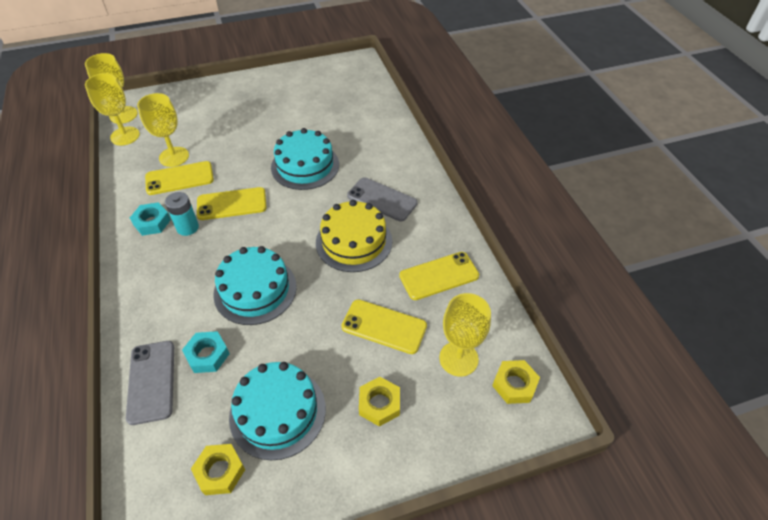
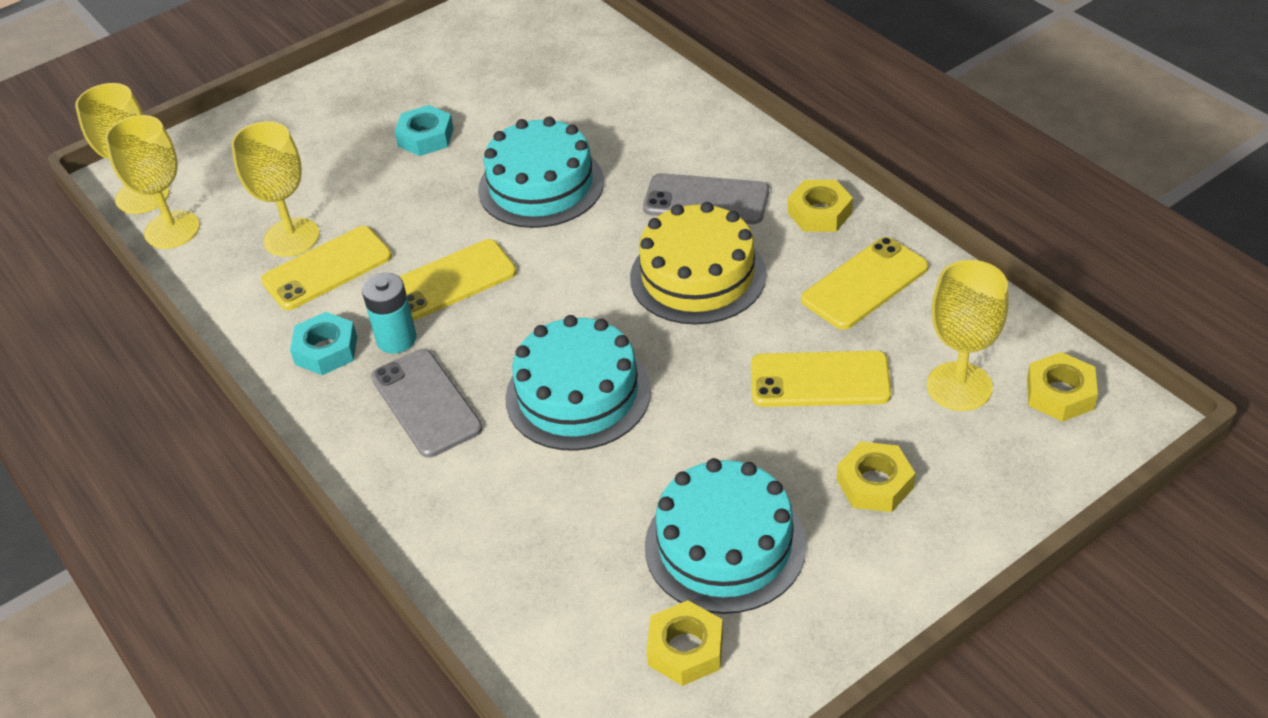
camera: 15 degrees left, 5 degrees down
grey phone [126,341,174,425] -> grey phone moved to [371,349,483,458]
turquoise nut [182,331,230,373] -> turquoise nut moved to [395,105,454,156]
none -> yellow nut [788,180,853,232]

